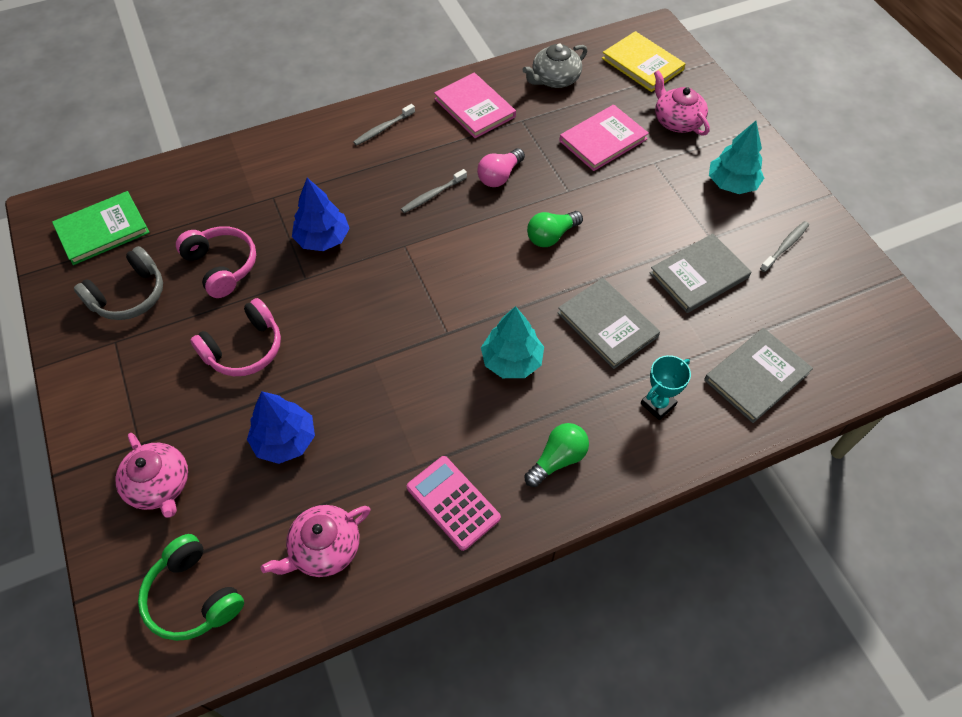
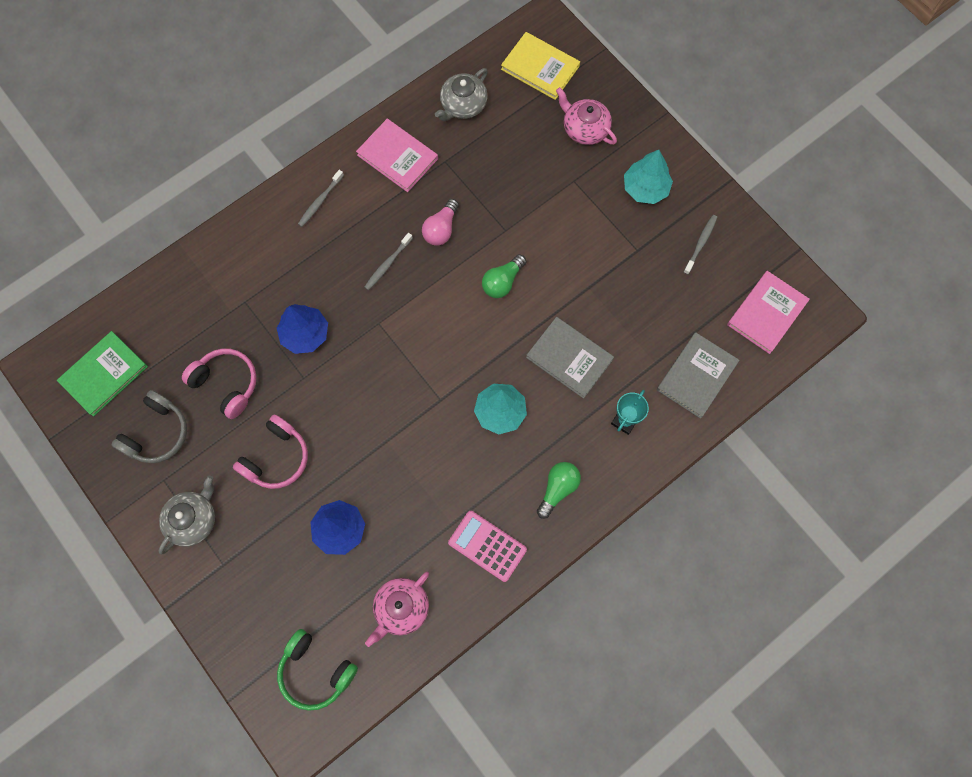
camera: 15 degrees left, 15 degrees up
pink teapot [115,433,188,518] -> none
pink book [560,105,649,171] -> pink book moved to [727,271,810,354]
grey book [650,234,752,313] -> none
none -> grey teapot [158,475,215,555]

